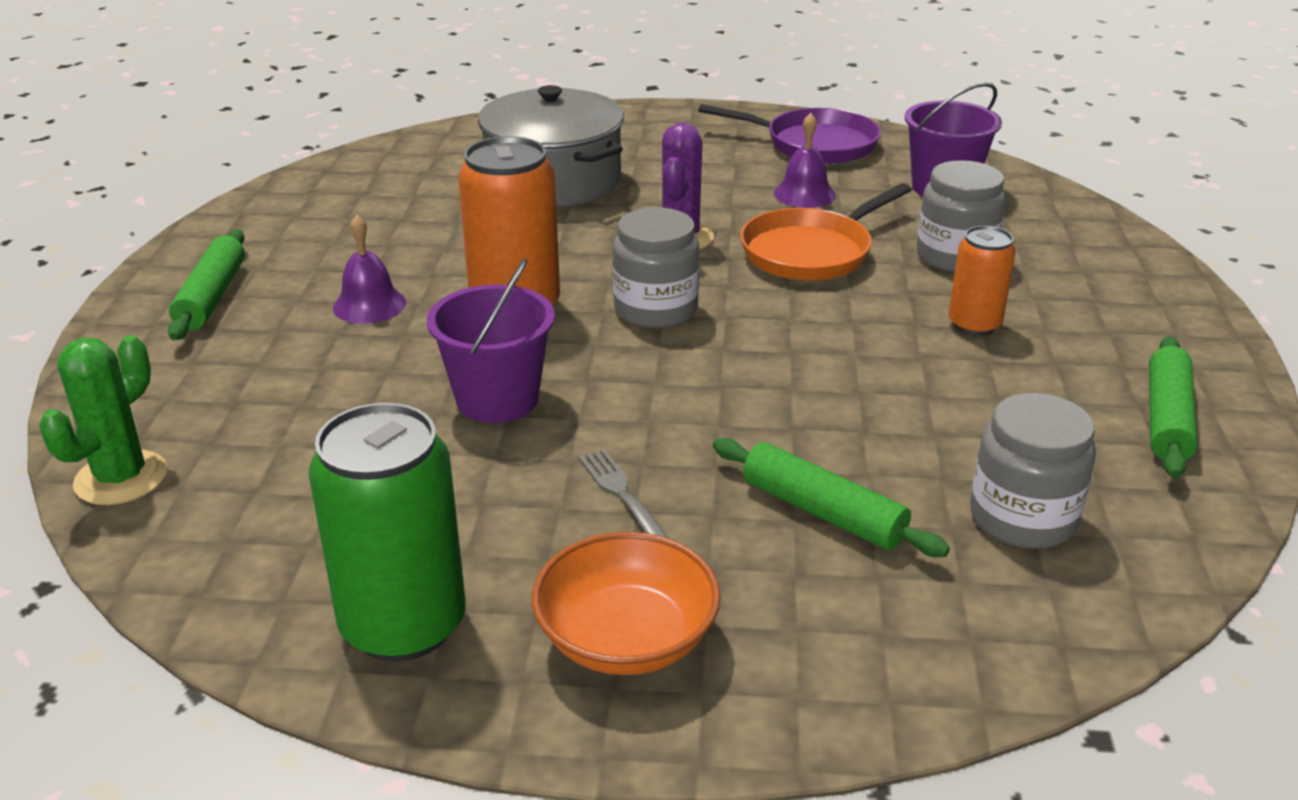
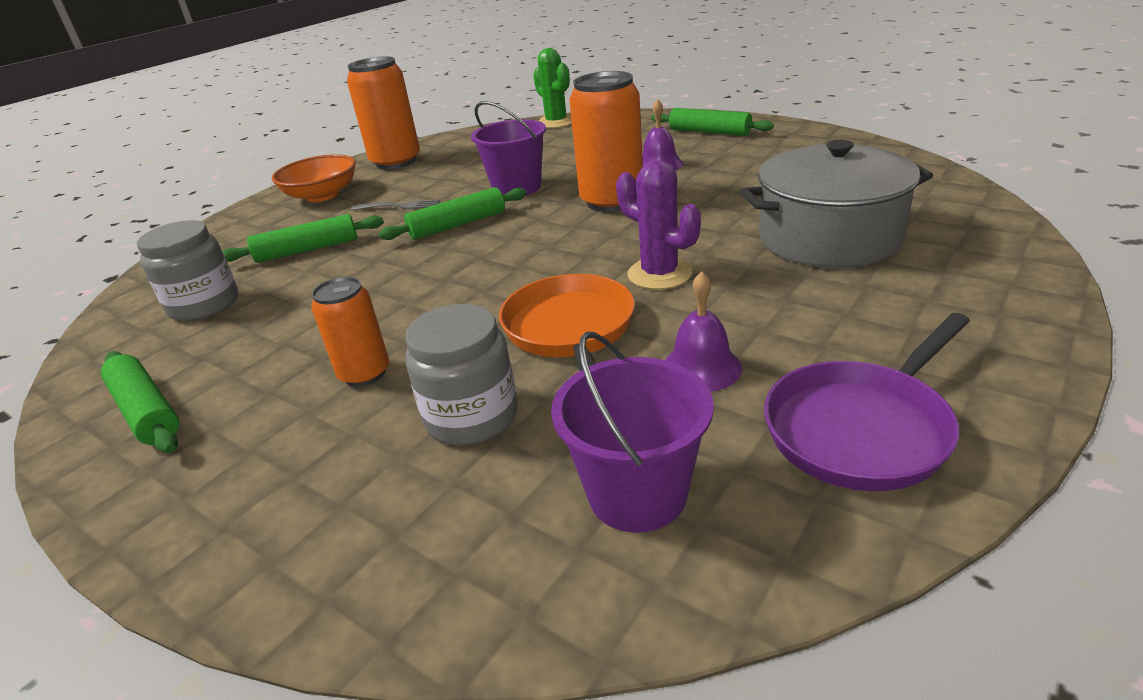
camera: 125 degrees right, 0 degrees up
green can [308,403,466,662] -> orange can [347,56,420,170]
grey jar [613,207,700,328] -> none
none -> green rolling pin [379,187,527,240]

